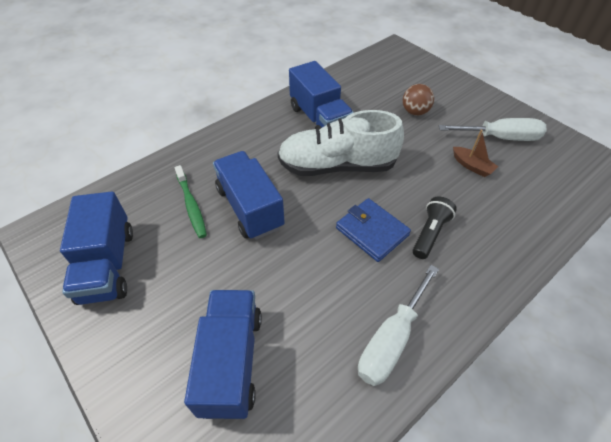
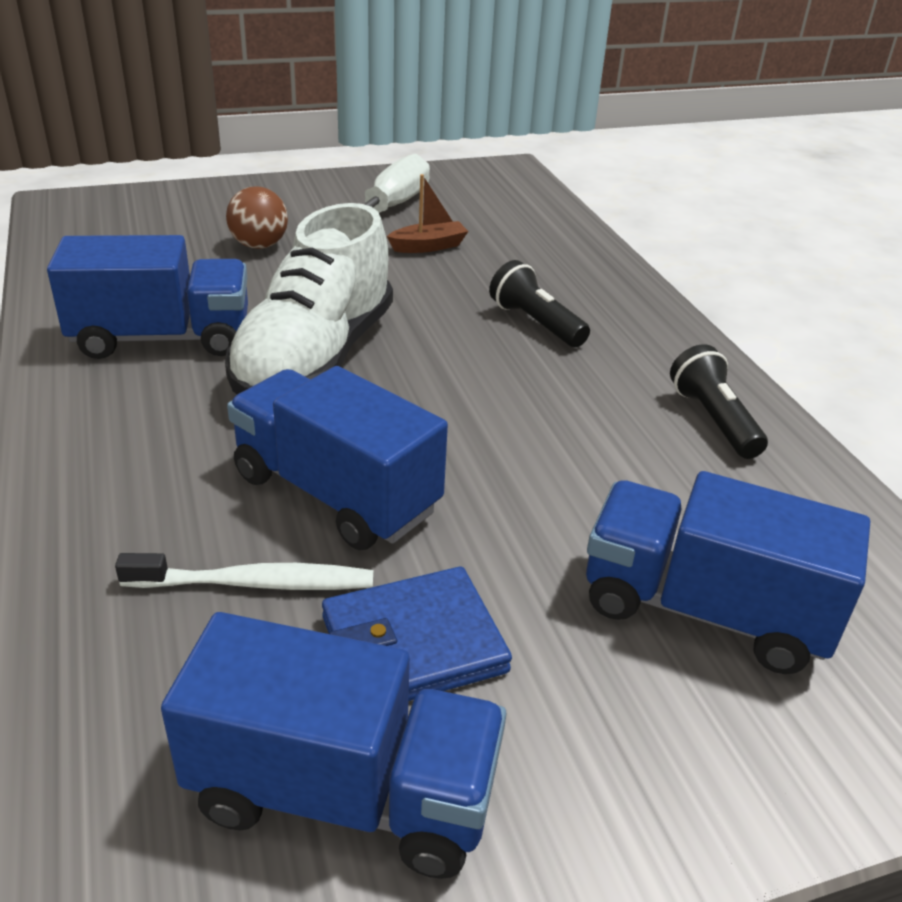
camera: 70 degrees left, 15 degrees down
green toothbrush [175,165,207,238] -> white toothbrush [115,553,373,590]
blue truck [213,151,285,240] -> blue truck turned 45 degrees clockwise [227,366,448,550]
blue wallet [336,198,411,262] -> blue wallet moved to [322,567,512,701]
white screwdriver [358,265,439,386] -> black flashlight [670,344,768,459]

